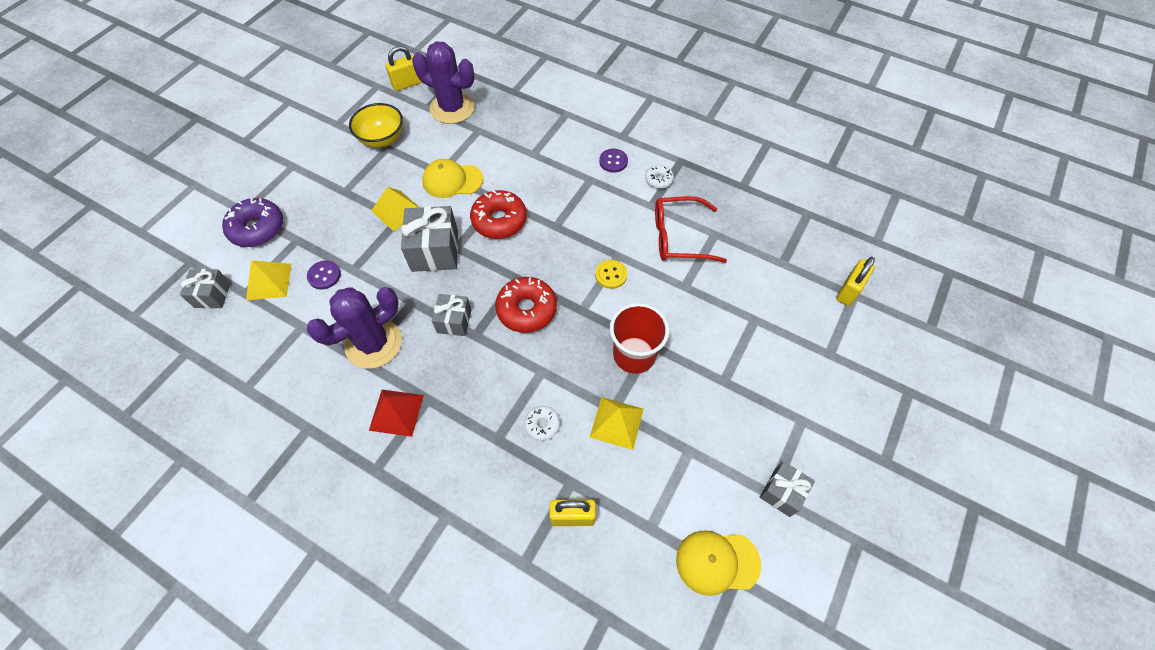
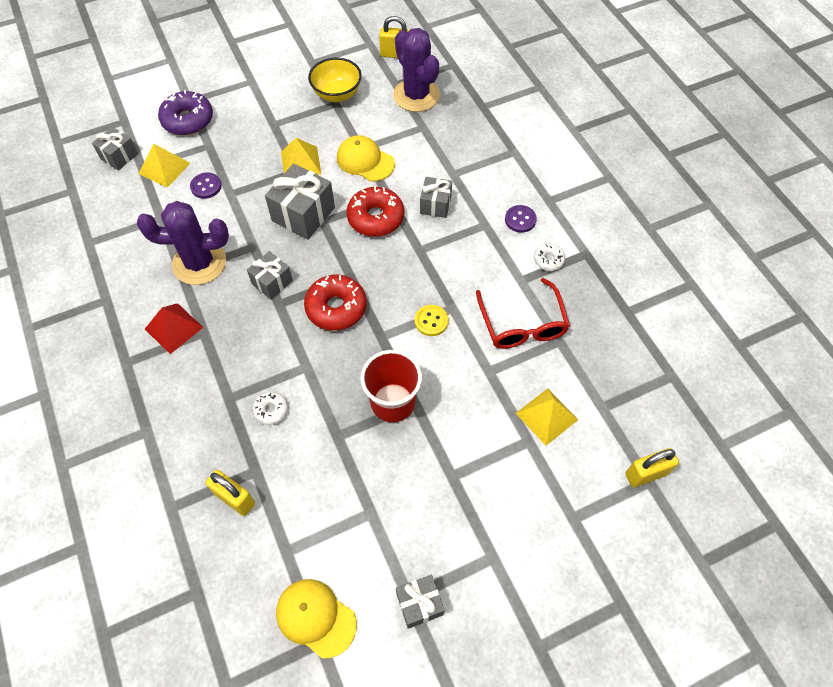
camera: 35 degrees right, 0 degrees up
yellow pyramid [589,397,644,450] -> yellow pyramid moved to [516,388,578,446]
red glasses [655,196,727,263] -> red glasses turned 135 degrees counterclockwise [476,278,570,349]
none -> grey gift [420,177,452,218]

